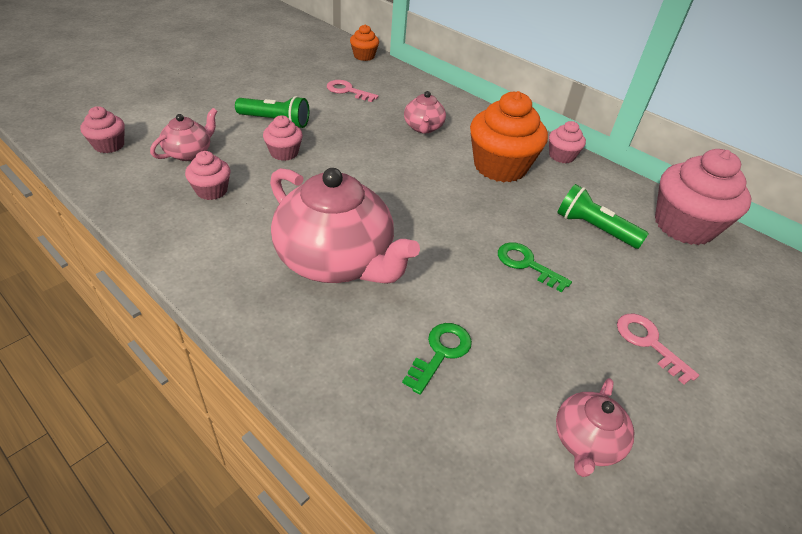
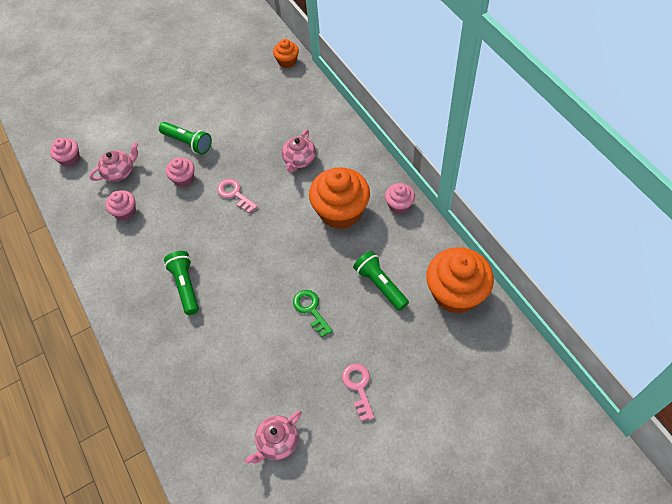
camera: 25 degrees right, 15 degrees up
pink teapot [270,168,420,284] -> green flashlight [164,251,199,315]
pink key [327,80,378,102] -> pink key moved to [217,179,258,213]
green key [402,323,472,395] -> none
pink cupcake [655,149,751,245] -> orange cupcake [426,247,494,314]

